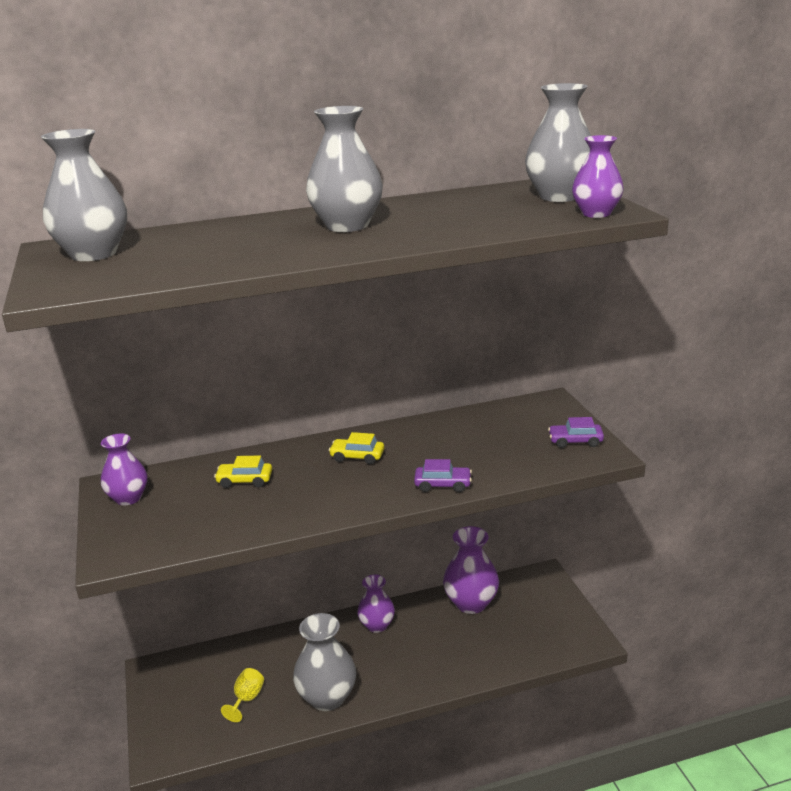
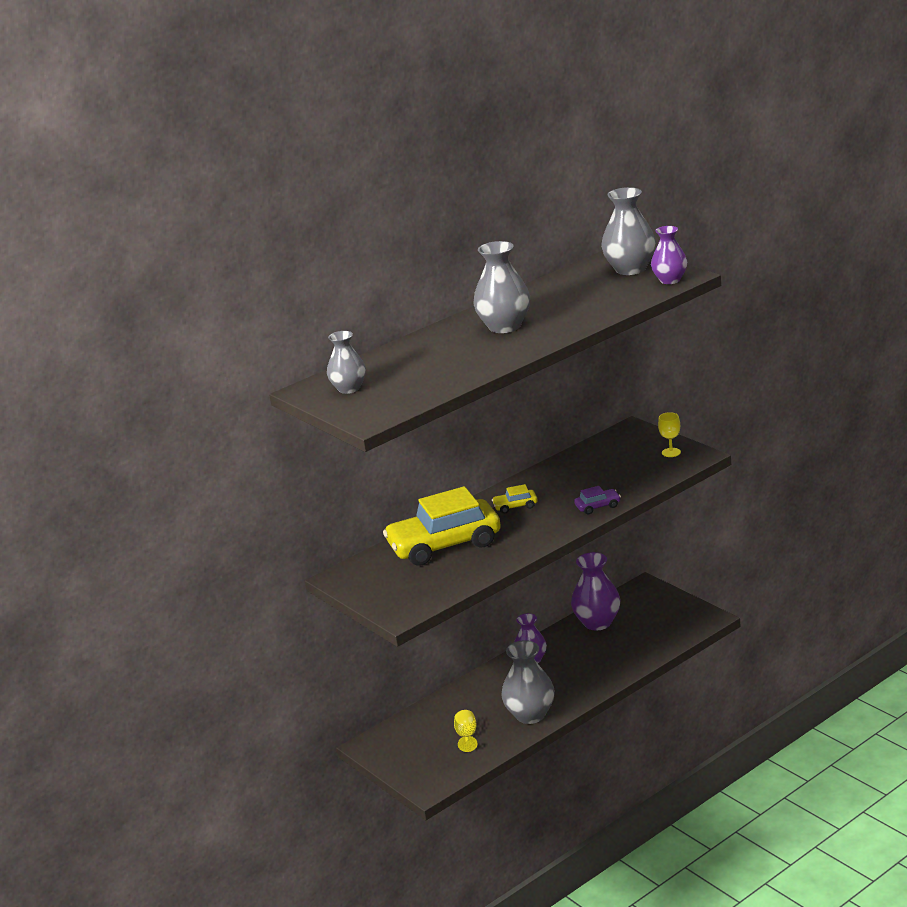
camera: 20 degrees left, 0 degrees up
grey vase [41,129,127,261] -> grey vase [327,331,366,394], size x0.66
purple vase [101,434,148,505] -> none
yellow car [214,456,272,488] -> yellow car [383,486,501,566], size x2.48
purple car [548,417,604,448] -> yellow goblet [658,412,681,457]

